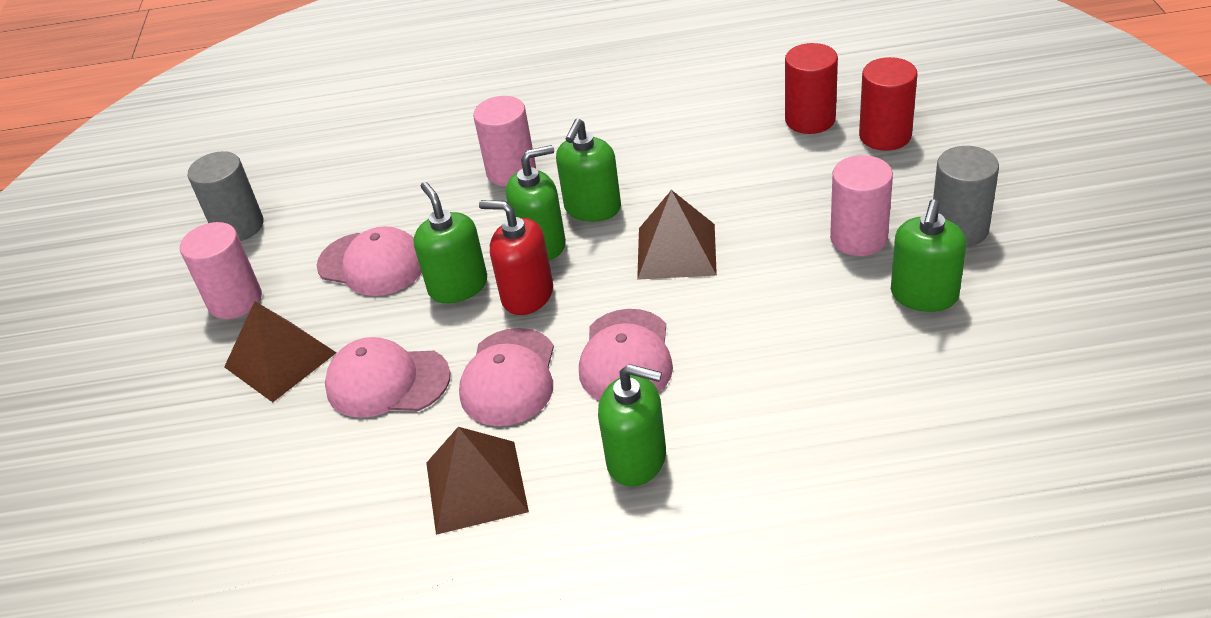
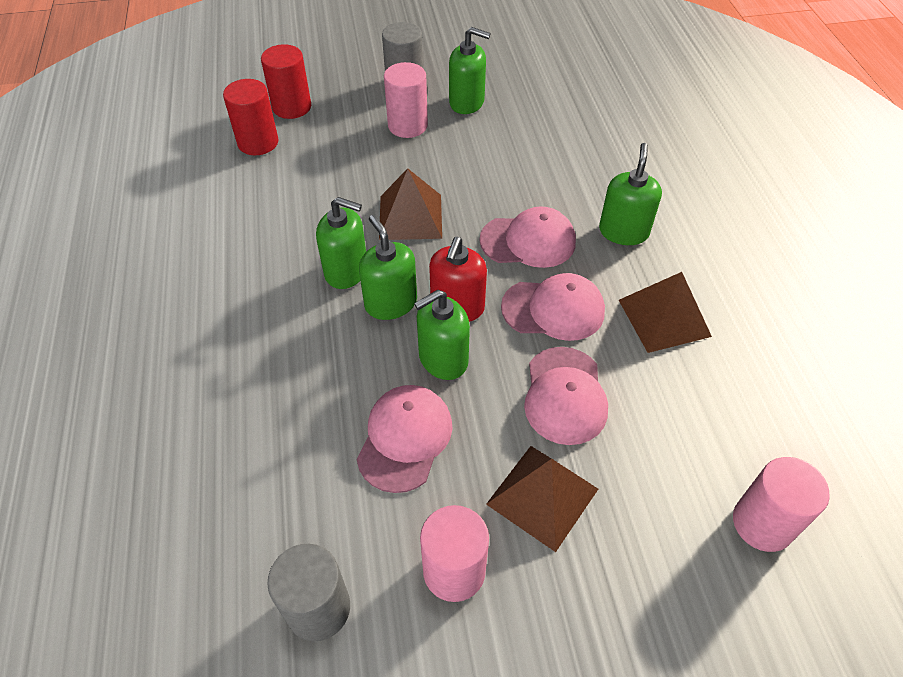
camera: 100 degrees left, 10 degrees up
pink cylinder [473,96,536,187] -> pink cylinder moved to [733,457,830,552]

